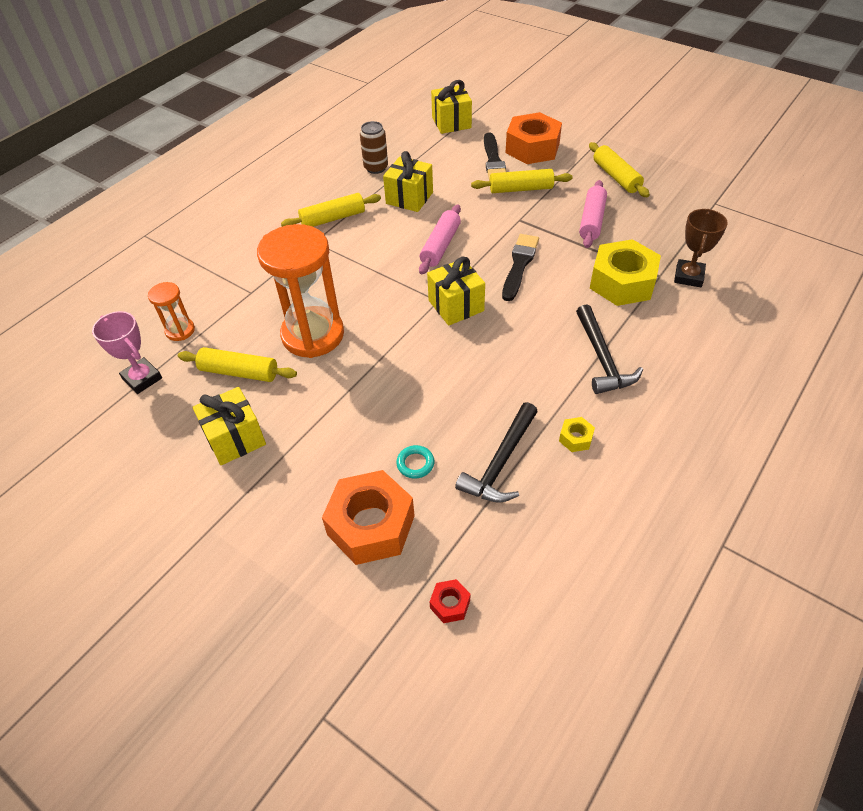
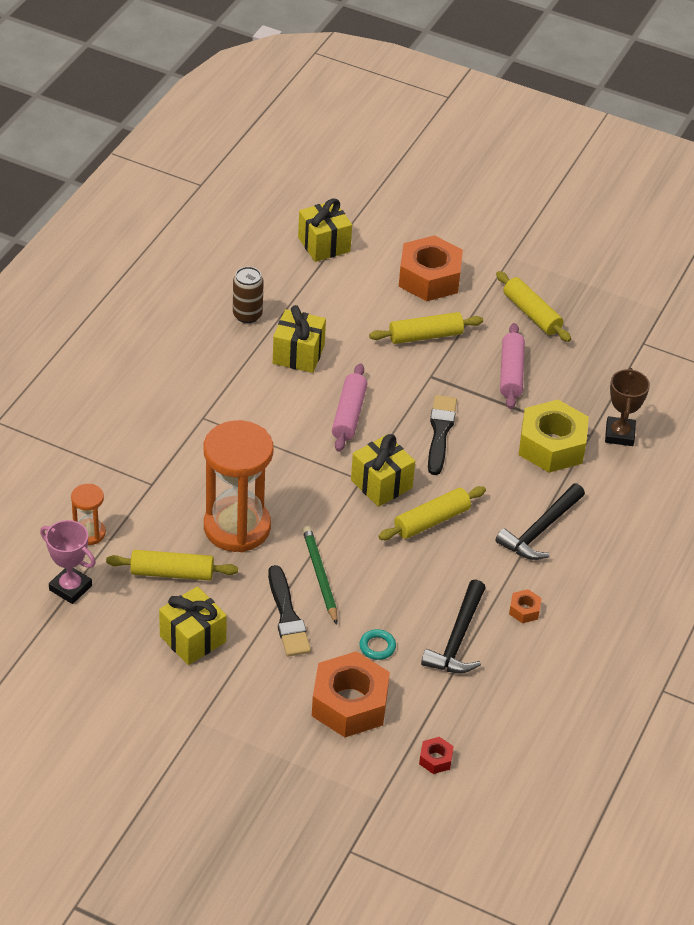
camera: 15 degrees left, 5 degrees down
yellow rolling pin [281,193,381,227] -> yellow rolling pin moved to [378,486,486,540]
black brush [484,132,506,181] -> black brush moved to [268,565,311,656]
yellow nut [559,417,595,452] -> orange nut [509,589,542,623]
black hammer [576,304,643,394] -> black hammer turned 60 degrees clockwise [495,484,585,560]
none -> green pencil [302,526,338,625]

